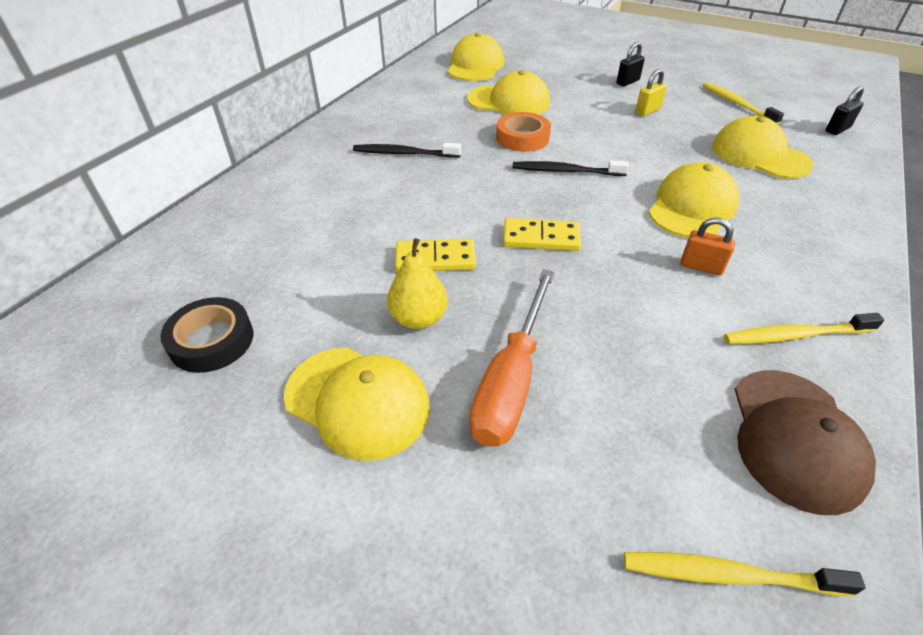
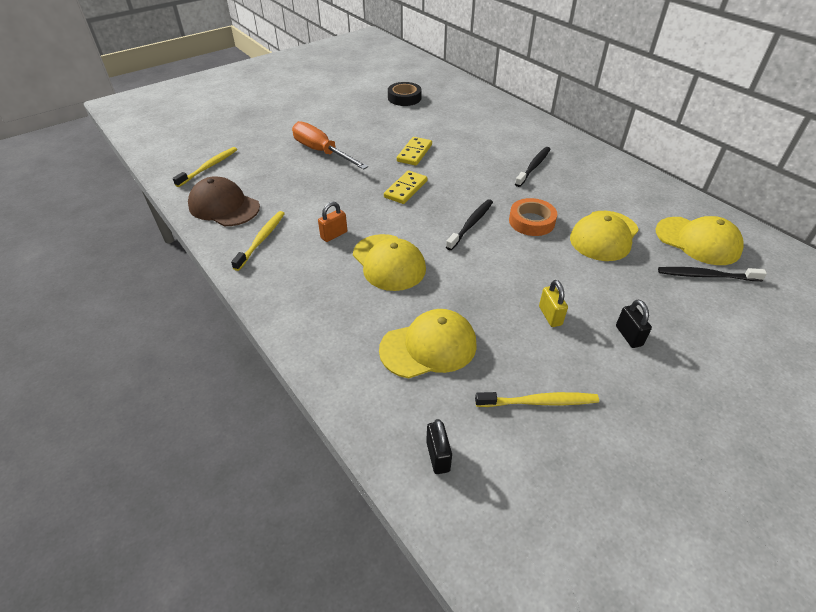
camera: 115 degrees right, 0 degrees up
yellow cap [284,348,430,461] -> none
yellow pear [387,238,448,329] -> none
none -> black toothbrush [658,267,767,281]

